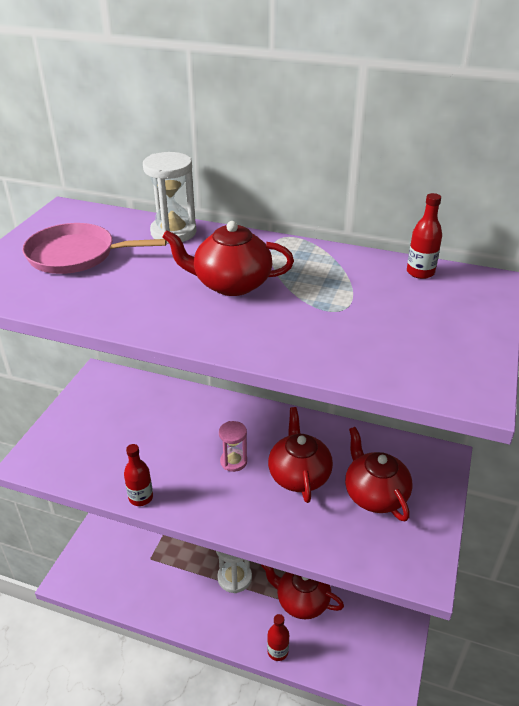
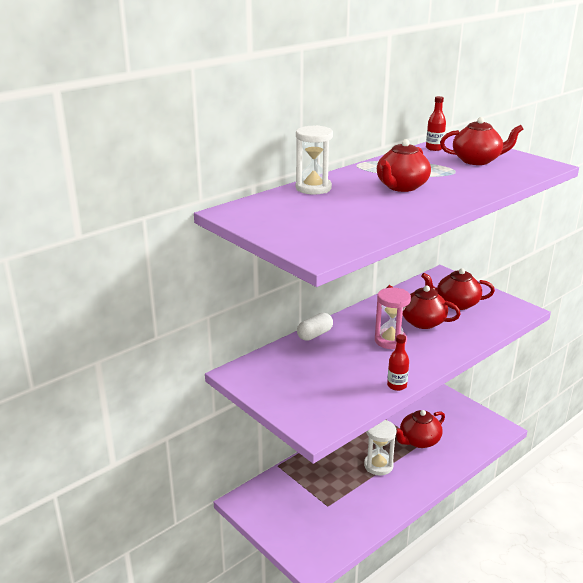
camera: 60 degrees left, 10 degrees down
pink pan [22,223,167,274] -> none
pink hourglass [219,421,247,472] -> pink hourglass [375,288,411,349], size x1.53
red bottle [267,614,289,661] -> none
none -> white capsule [297,313,333,341]
none -> red teapot [440,117,523,165]

